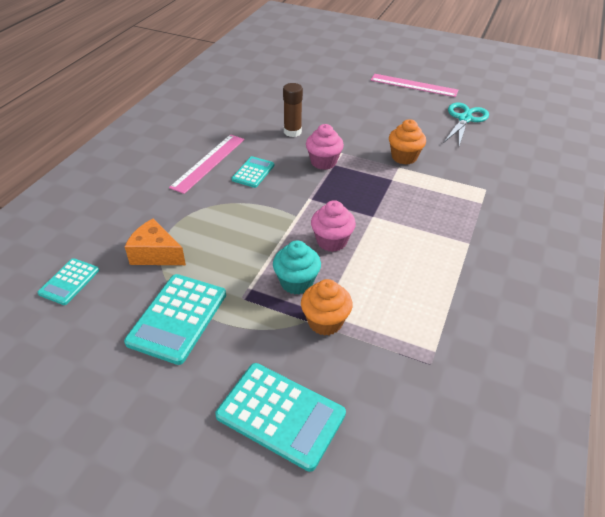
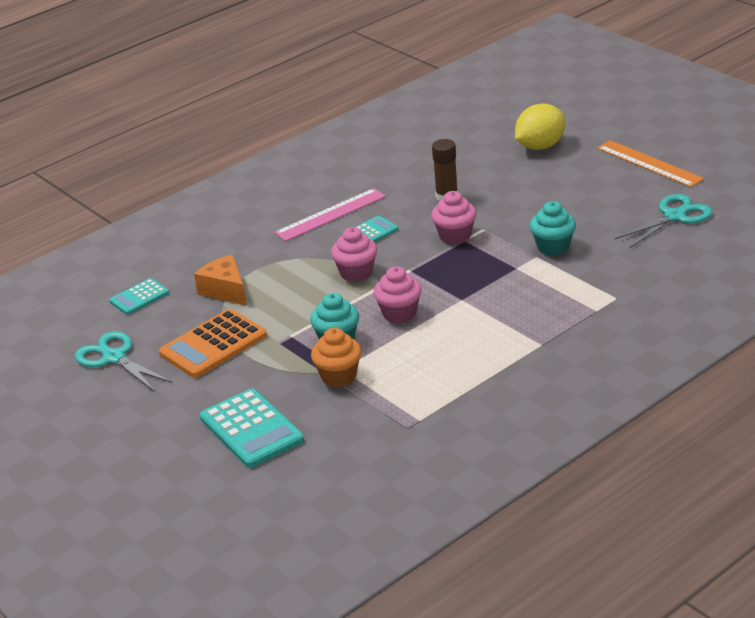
camera: 30 degrees right, 10 degrees down
turquoise calculator [124,274,226,365] -> orange calculator [159,309,267,378]
pink ruler [371,74,458,97] -> orange ruler [597,140,704,187]
orange cupcake [389,119,426,165] -> turquoise cupcake [530,201,576,256]
none -> turquoise scissors [75,331,173,392]
none -> pink cupcake [331,227,377,282]
none -> yellow lemon [515,104,565,150]

